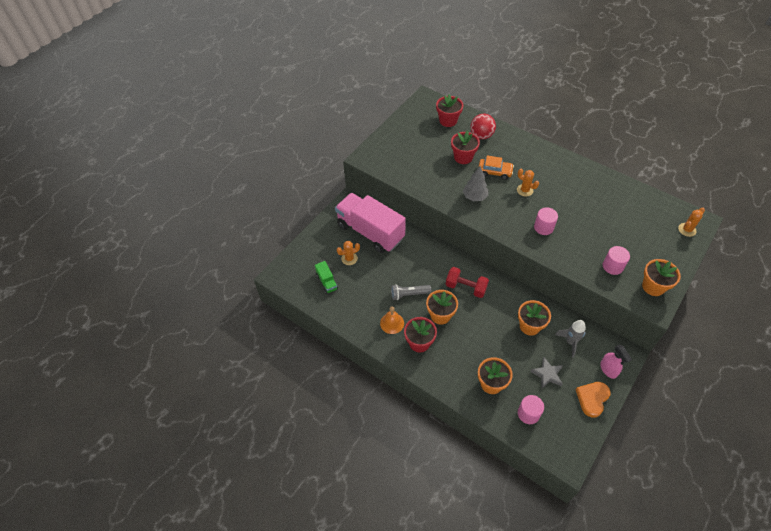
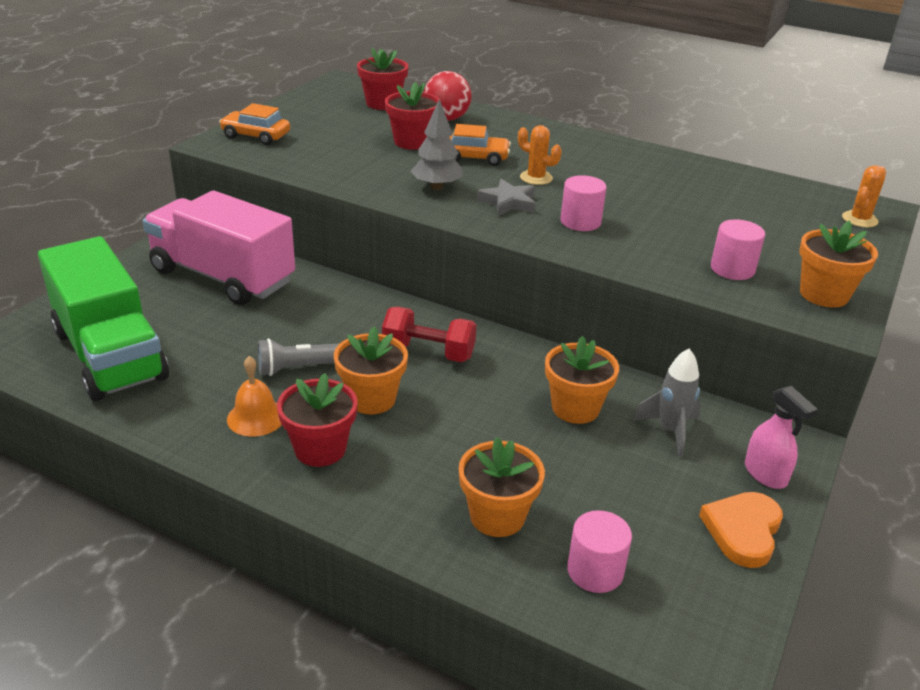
camera: 10 degrees left, 20 degrees down
green truck [315,261,338,294] -> green truck [38,236,169,401], size x2.44
orange cactus [337,241,360,265] -> none
grey star [530,357,563,388] -> grey star moved to [477,179,535,216]
none -> orange car [219,103,290,145]

